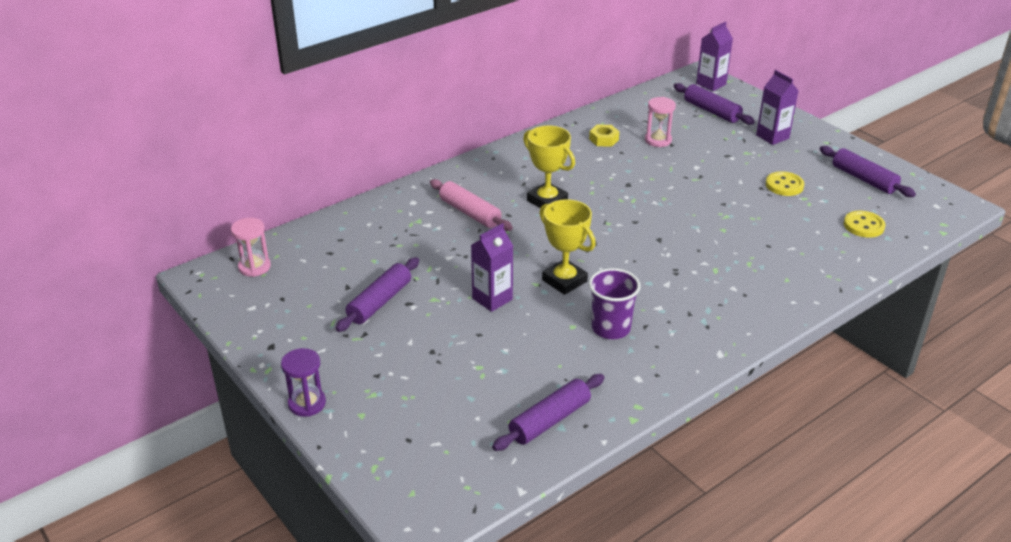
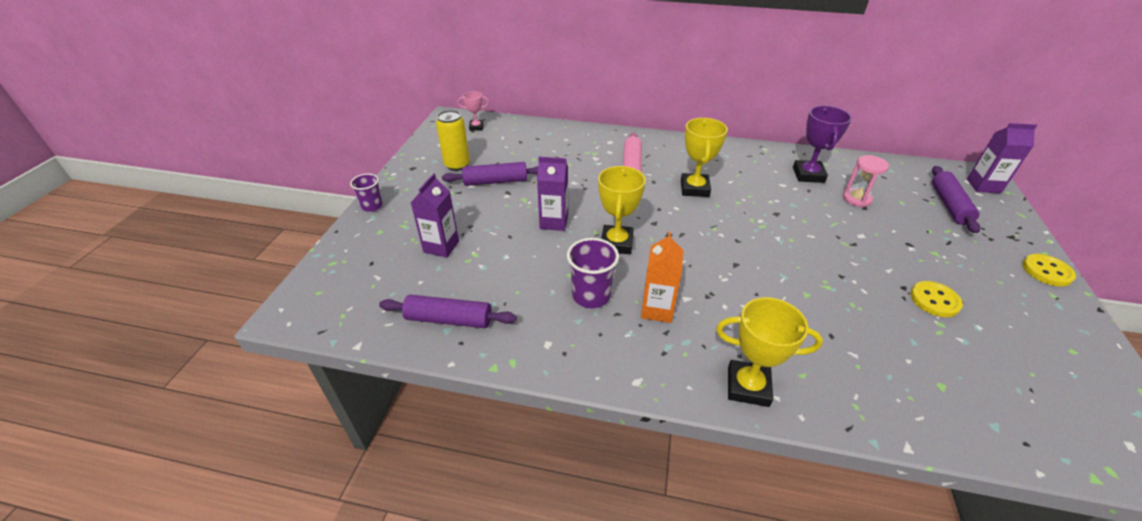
camera: 50 degrees right, 5 degrees up
pink hourglass [231,218,271,277] -> pink trophy [457,91,489,131]
purple hourglass [281,348,326,417] -> purple cup [350,174,383,212]
yellow nut [589,125,619,147] -> purple trophy [793,106,852,183]
purple carton [756,70,799,145] -> purple carton moved to [411,173,459,258]
purple rolling pin [820,146,916,197] -> none
yellow button [844,211,885,238] -> yellow button moved to [1022,254,1076,287]
none -> yellow can [436,110,470,171]
none -> orange carton [641,232,684,323]
none -> yellow trophy [716,297,823,407]

